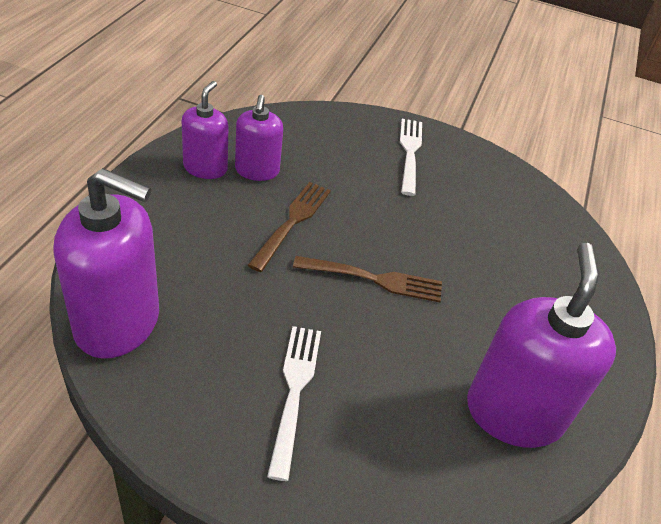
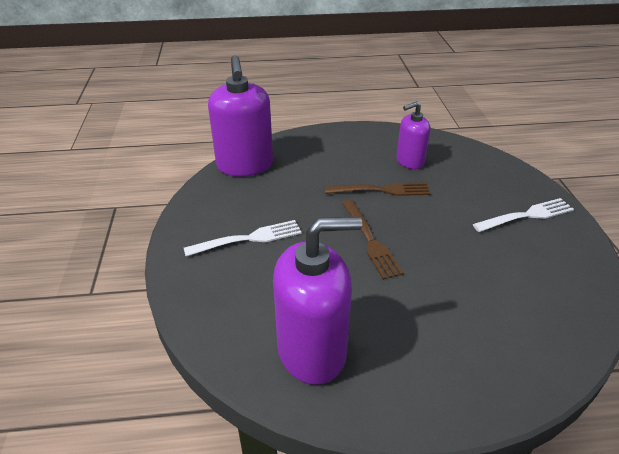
camera: 70 degrees right, 5 degrees down
purple soap dispenser [182,81,228,179] -> none

